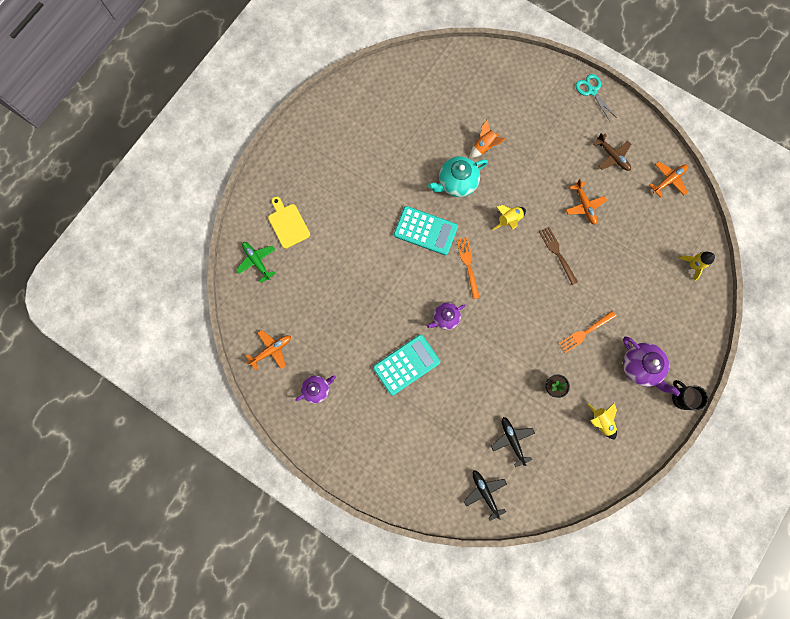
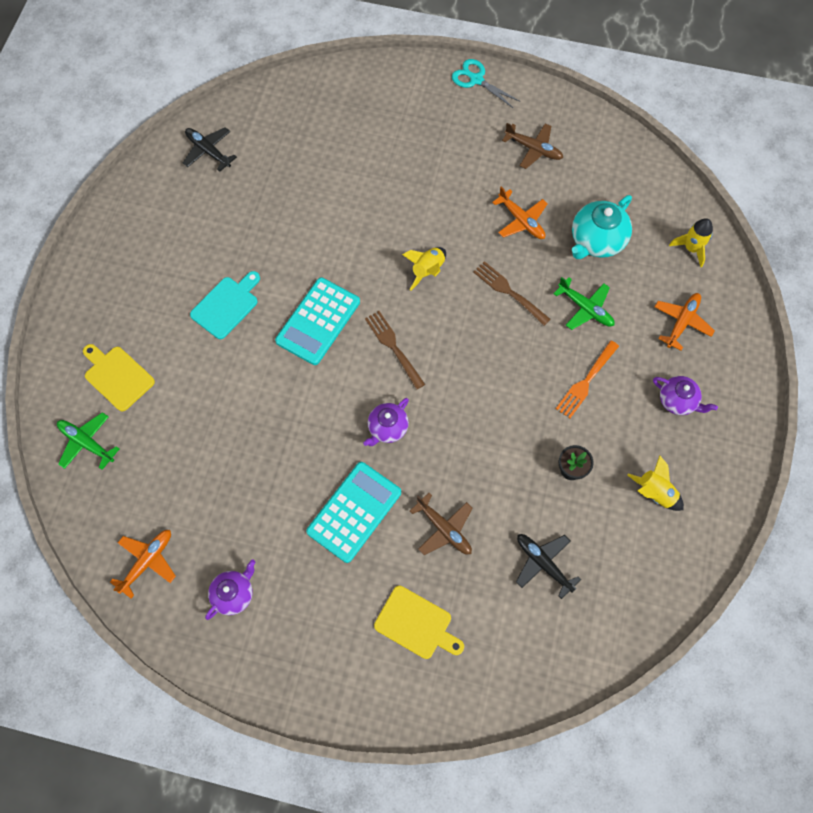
camera: 20 degrees left, 10 degrees down
turquoise calculator [394,206,458,255] -> turquoise calculator turned 120 degrees clockwise [275,277,360,365]
turquoise teapot [428,156,488,197] -> turquoise teapot moved to [572,195,632,259]
orange fork [456,237,480,299] -> brown fork [365,311,425,390]
black plane [464,470,507,521] -> black plane moved to [183,127,237,172]
orange rocket [470,120,506,158] -> none
purple teapot [623,337,681,396] -> purple teapot [653,376,718,415], size x0.64
orange plane [649,162,688,198] -> orange plane moved to [655,293,715,351]
black mug [672,380,709,410] -> none
none -> turquoise cutting board [190,271,260,339]
none -> yellow cutting board [374,586,464,659]
none -> brown plane [410,493,473,555]
none -> green plane [553,277,615,330]

